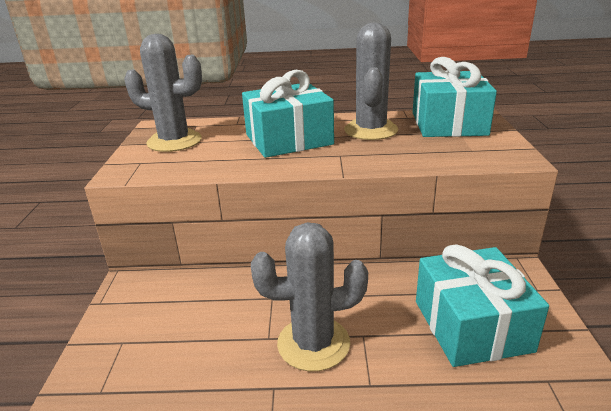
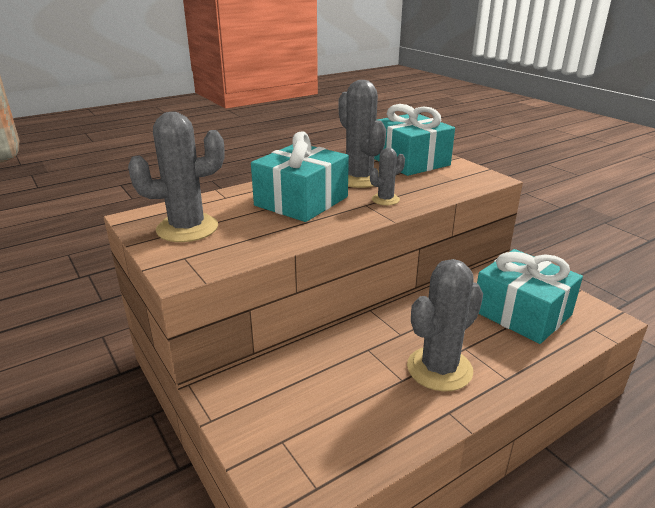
camera: 35 degrees left, 0 degrees up
none -> grey cactus [370,147,405,205]

